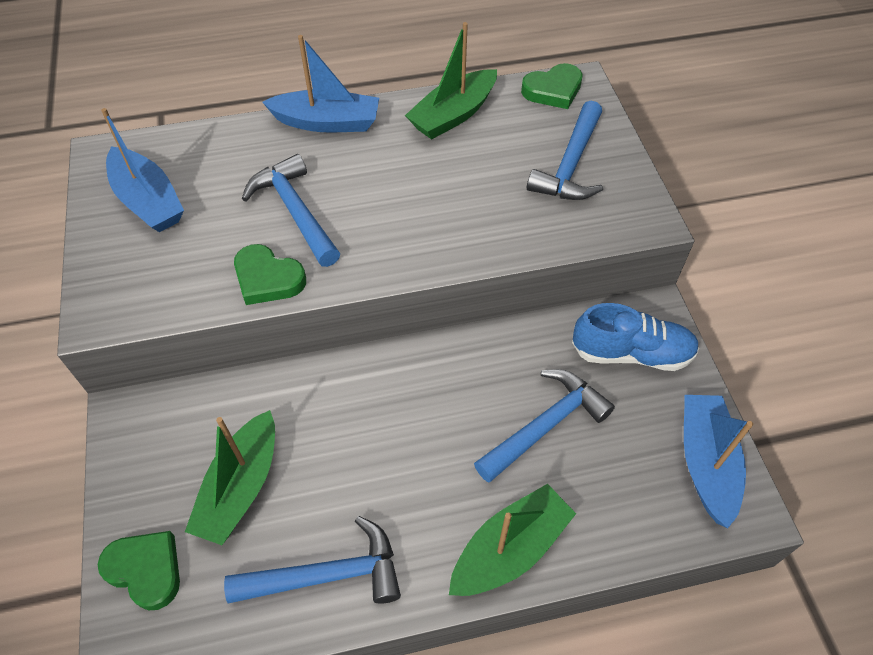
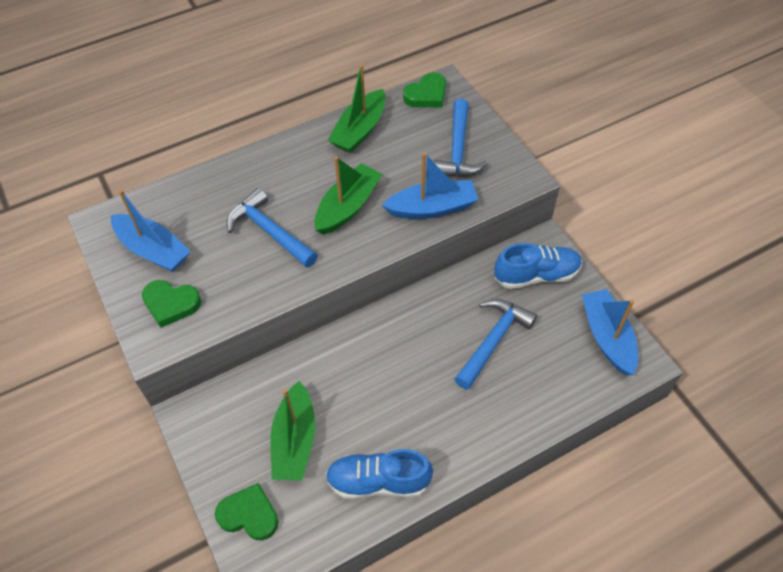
camera: 15 degrees left, 0 degrees up
blue hammer [224,516,401,604] -> blue shoe [326,449,433,499]
green heart [234,244,306,305] -> green heart moved to [142,280,201,328]
blue boat [262,35,379,133] -> blue boat moved to [382,152,479,219]
green boat [449,484,576,596] -> green boat moved to [314,156,382,235]

